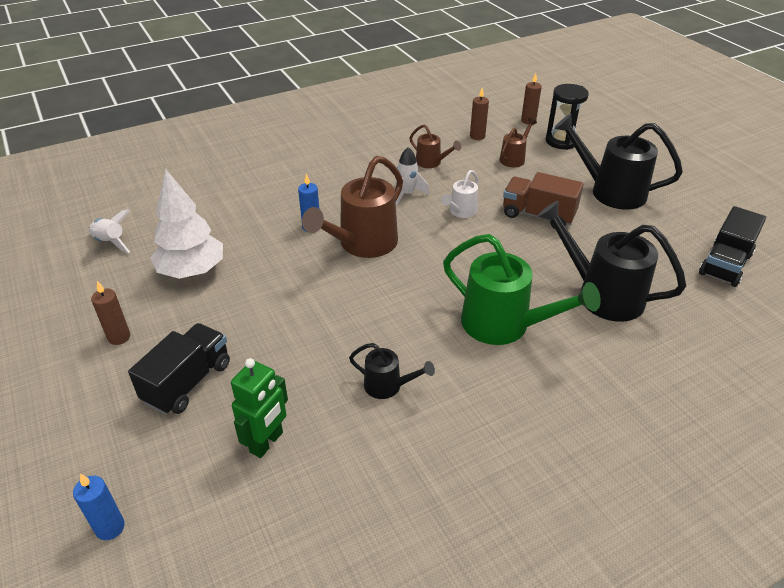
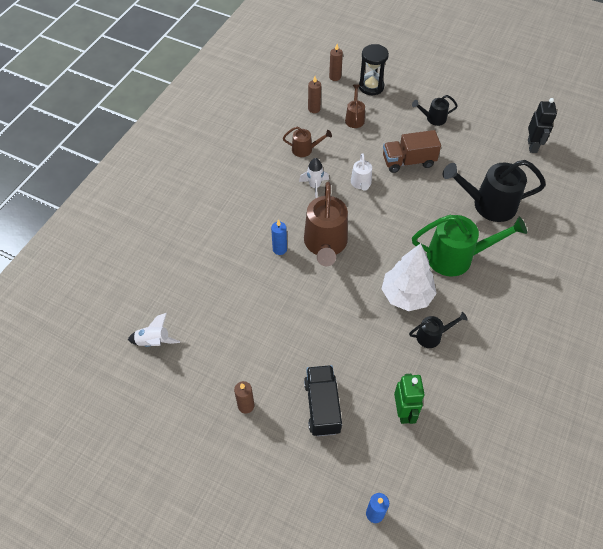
camera: 35 degrees left, 15 degrees up
white tree [150,169,223,279] -> white tree moved to [382,243,437,311]
black watering can [554,114,683,210] -> black watering can [412,95,458,126], size x0.51
black truck [699,206,766,287] -> black robot [528,98,557,153]

